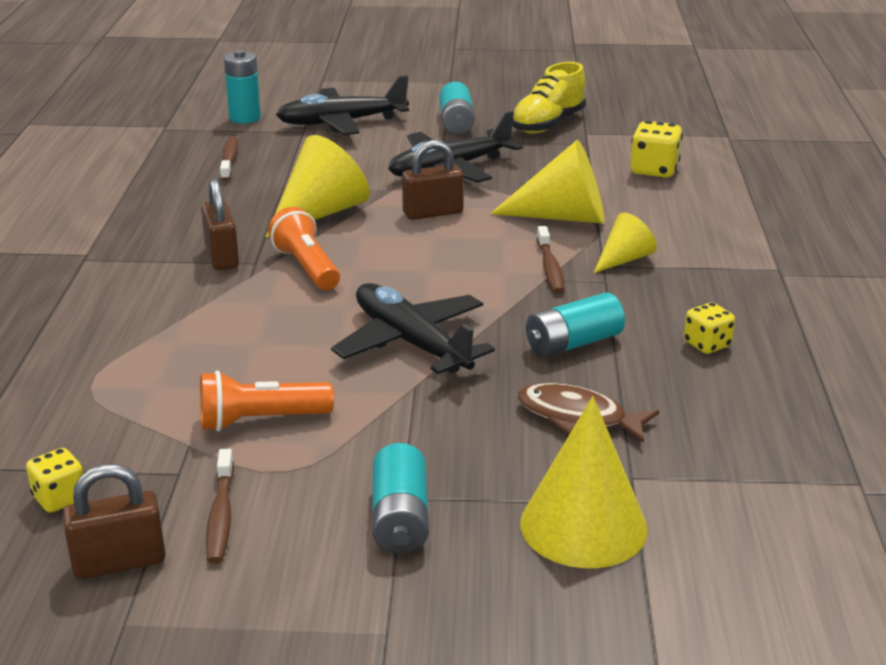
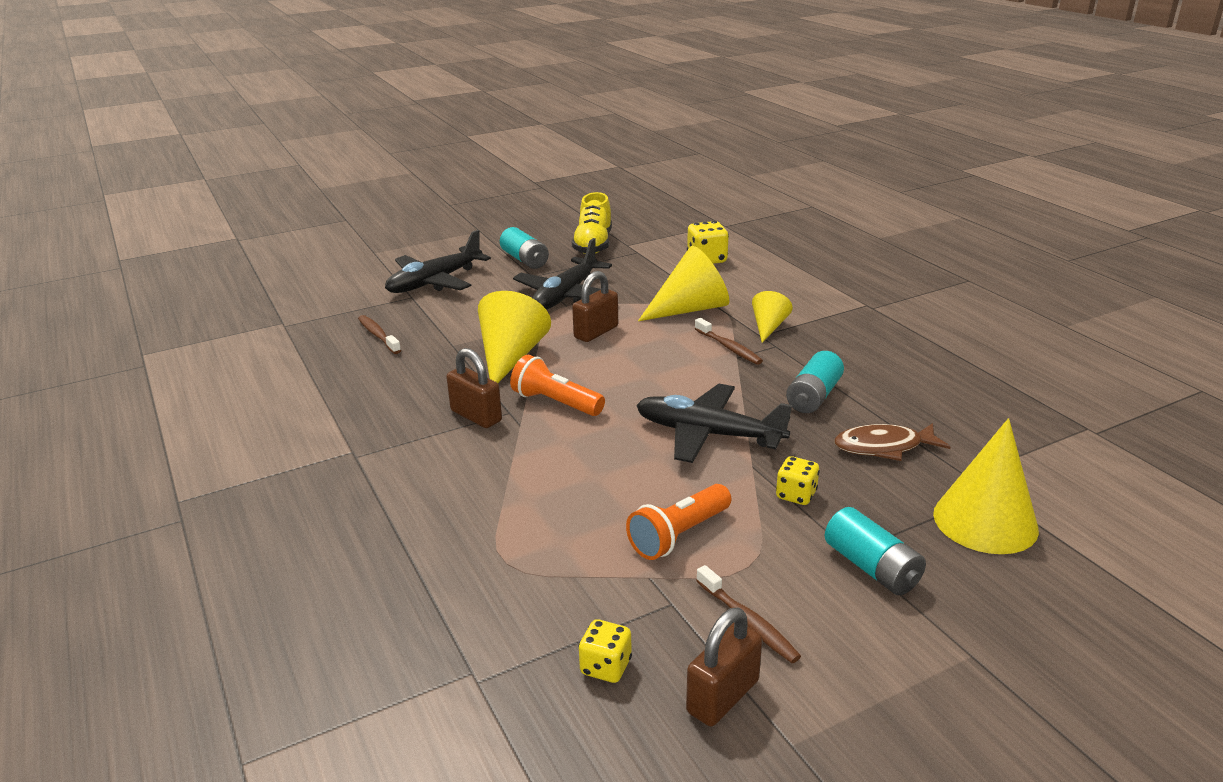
camera: 30 degrees left, 0 degrees up
turquoise battery [224,50,261,124] -> none
yellow dice [684,302,735,354] -> yellow dice moved to [776,456,820,505]

